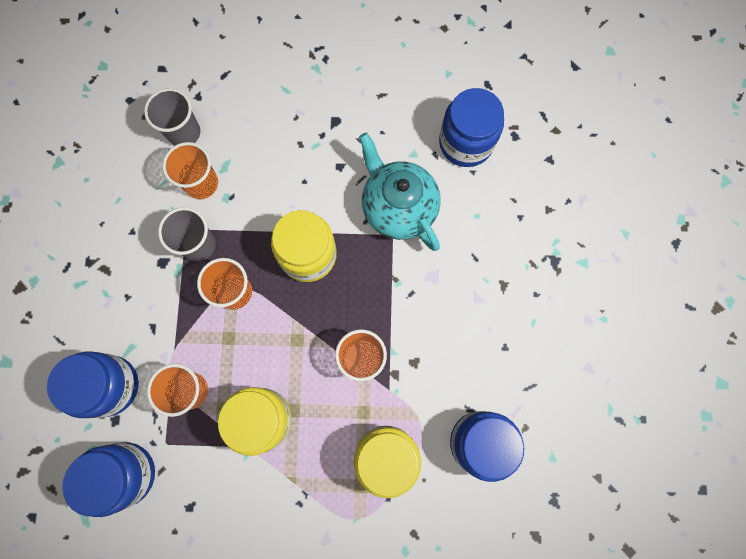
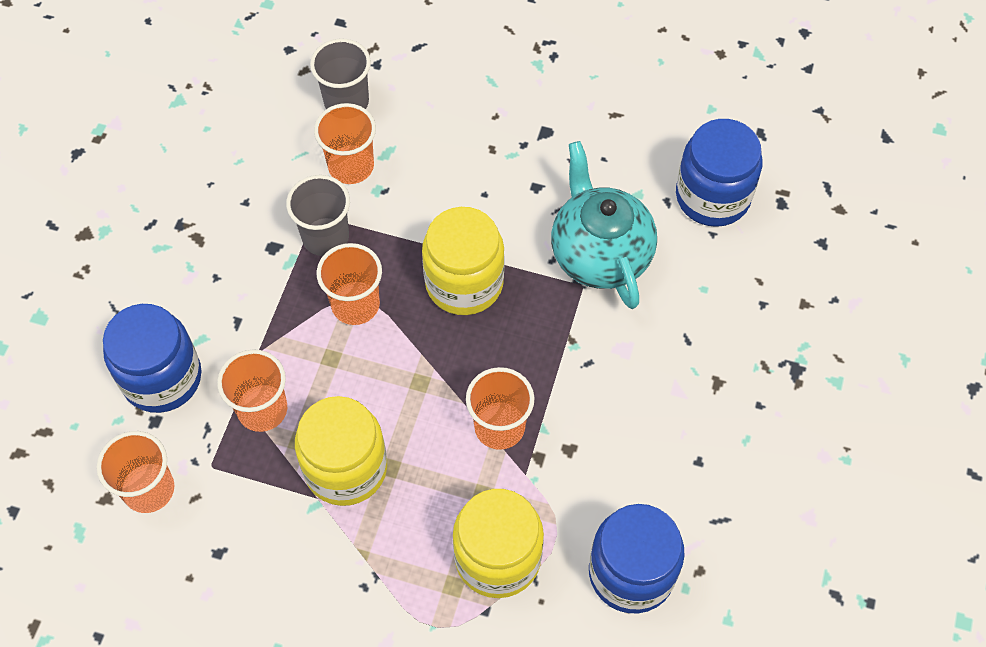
camera: 15 degrees right, 15 degrees down
blue jar [62,442,155,517] -> orange cup [96,431,174,513]

